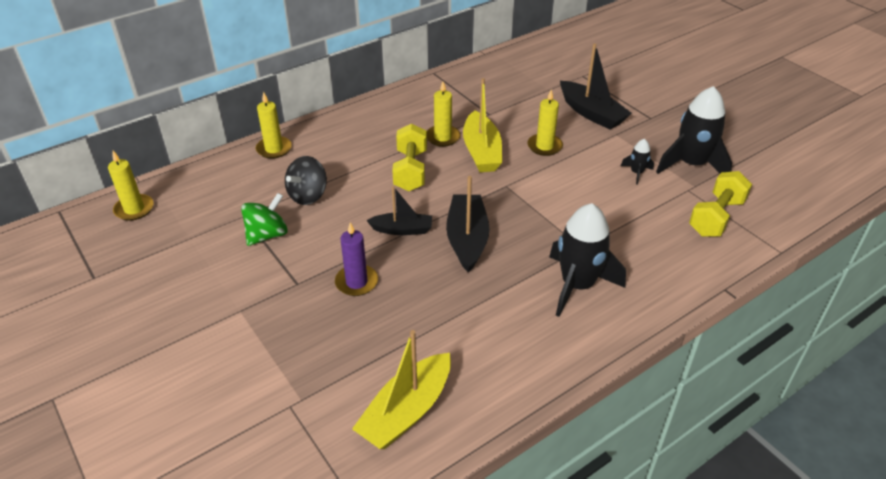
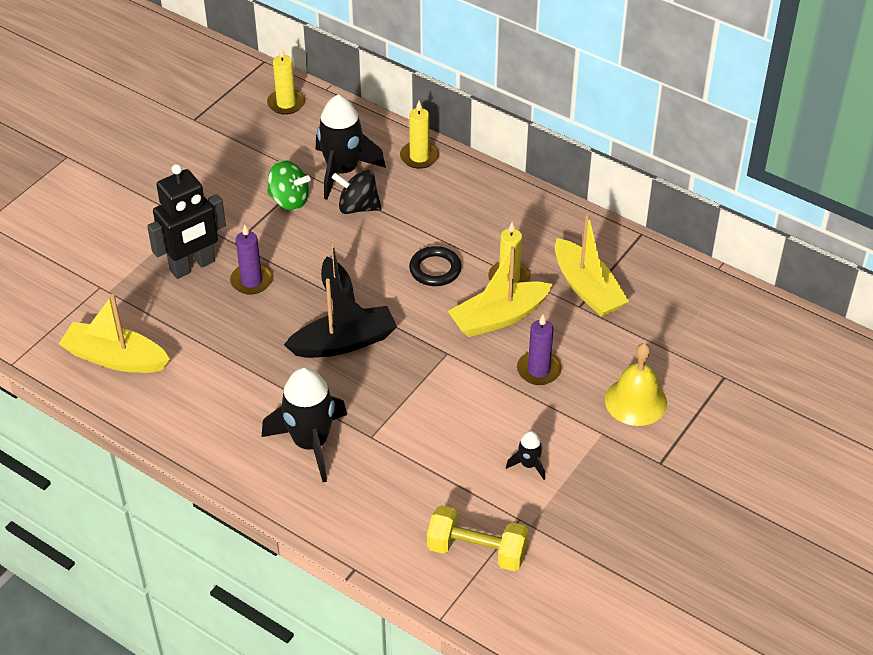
camera: 70 degrees right, 5 degrees up
yellow dumbbell [392,124,427,191] -> black ring [409,246,462,286]
yellow candle [527,90,563,156] -> purple candle [517,315,562,385]
black boat [560,43,632,130] -> yellow bell [605,343,667,426]
black rocket [656,86,732,174] -> black rocket moved to [316,95,386,200]
none -> black robot [147,164,226,279]
none -> yellow boat [555,214,629,317]

